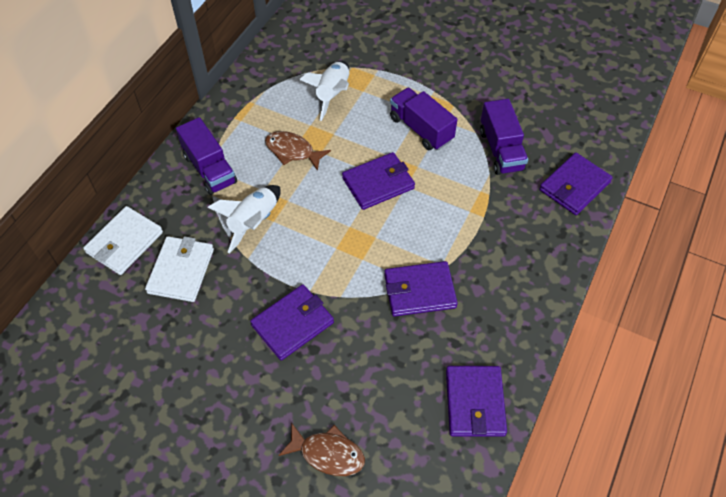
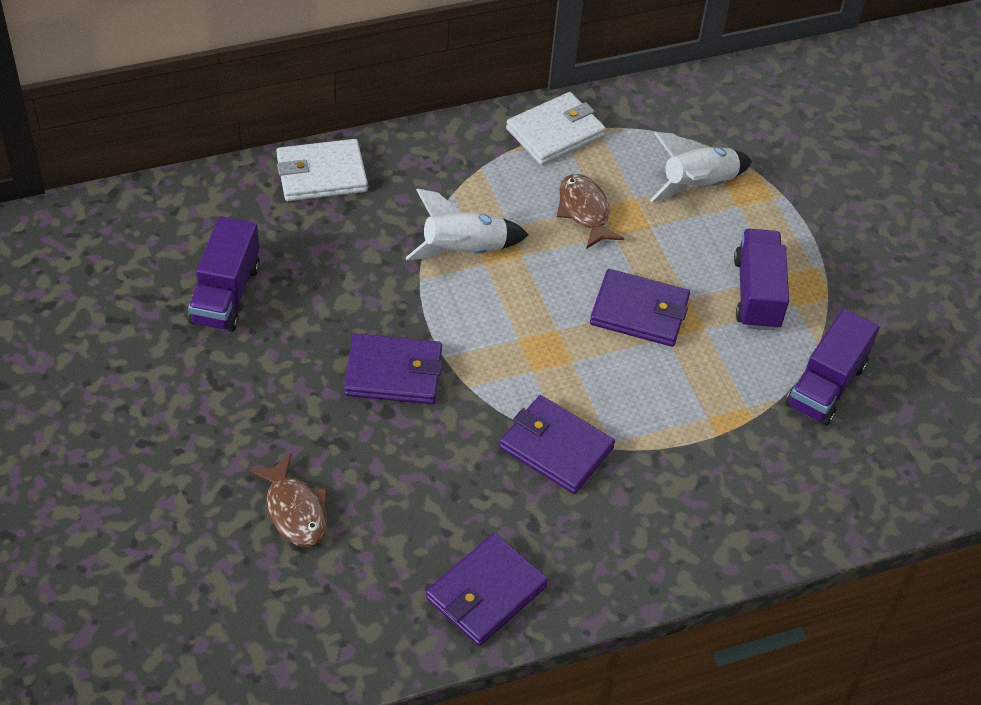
camera: 40 degrees right, 5 degrees down
white wallet [145,236,214,302] -> white wallet moved to [506,92,606,165]
purple truck [176,117,237,195] -> purple truck moved to [188,216,260,332]
purple wallet [539,152,613,215] -> none

